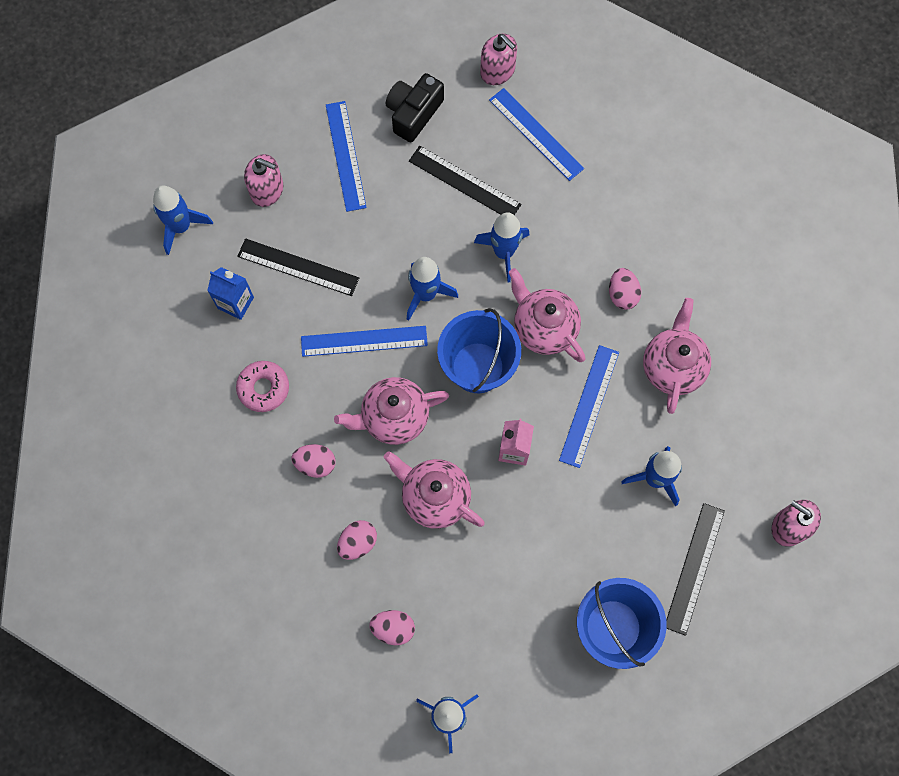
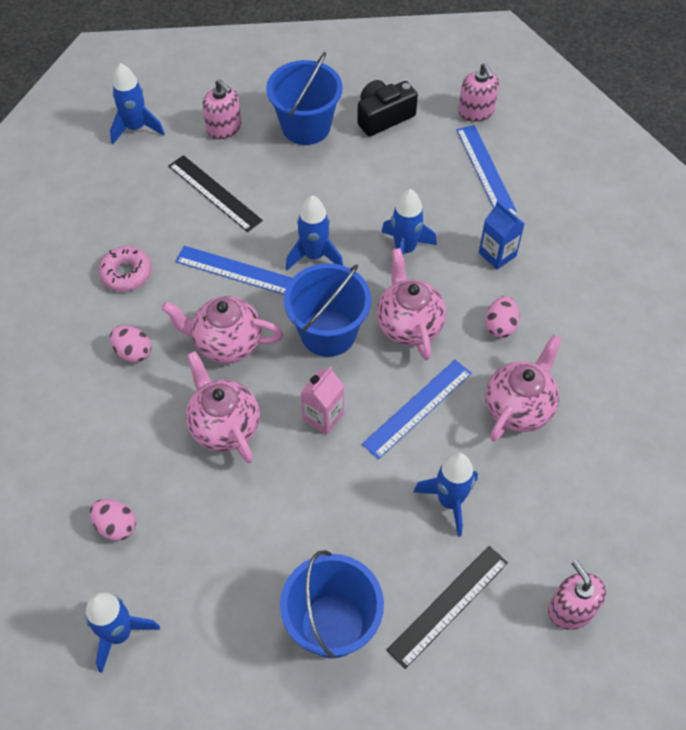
camera: 25 degrees right, 15 degrees down
blue carton [207,267,254,320] -> blue carton moved to [479,201,524,270]
blue ruler [326,101,367,212] -> blue bucket [266,52,343,145]
pink egg [337,520,377,560] -> none
black ruler [409,146,522,215] -> none

